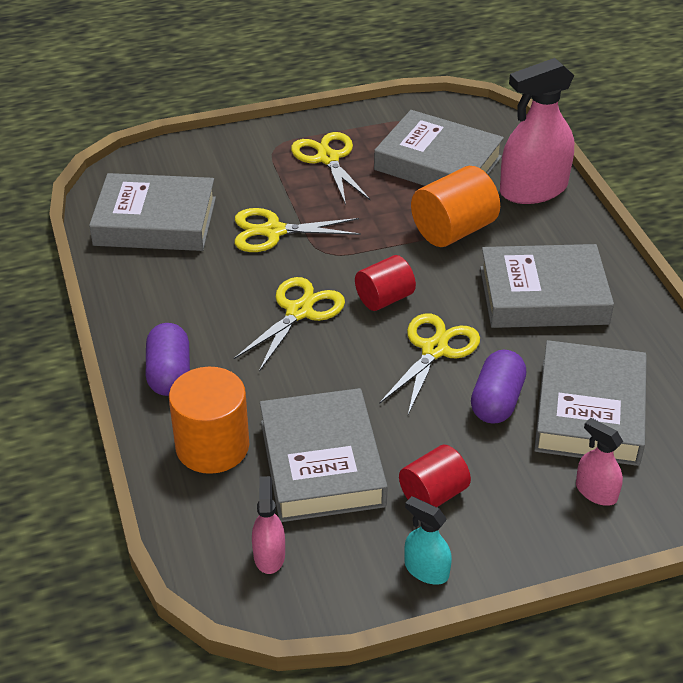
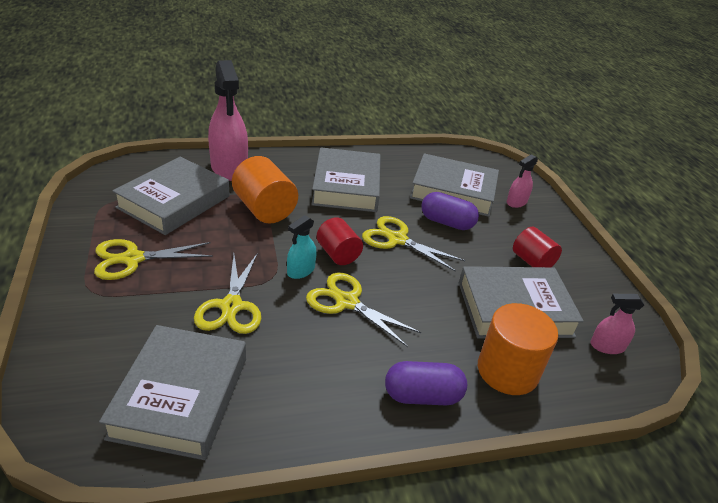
camera: 90 degrees left, 5 degrees down
turquoise spray bottle [404,496,452,585] -> turquoise spray bottle moved to [287,215,317,279]

